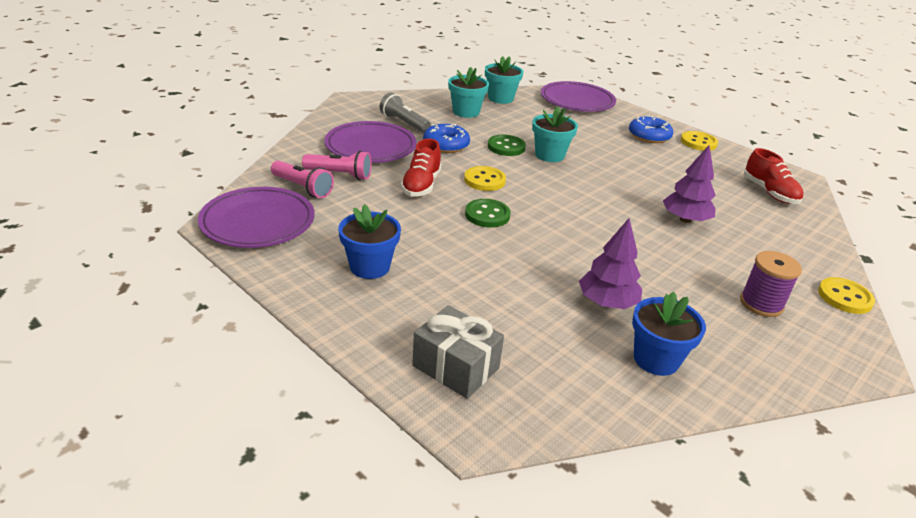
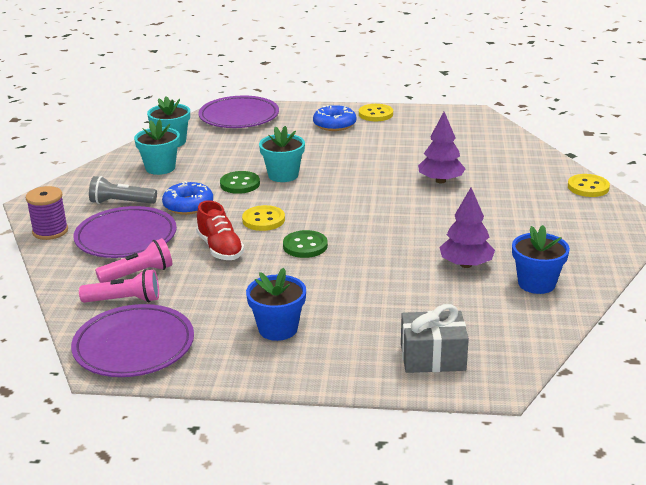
camera: 35 degrees left, 5 degrees down
purple spool [740,251,802,317] -> purple spool moved to [25,186,68,240]
red shoe [744,148,804,204] -> none

